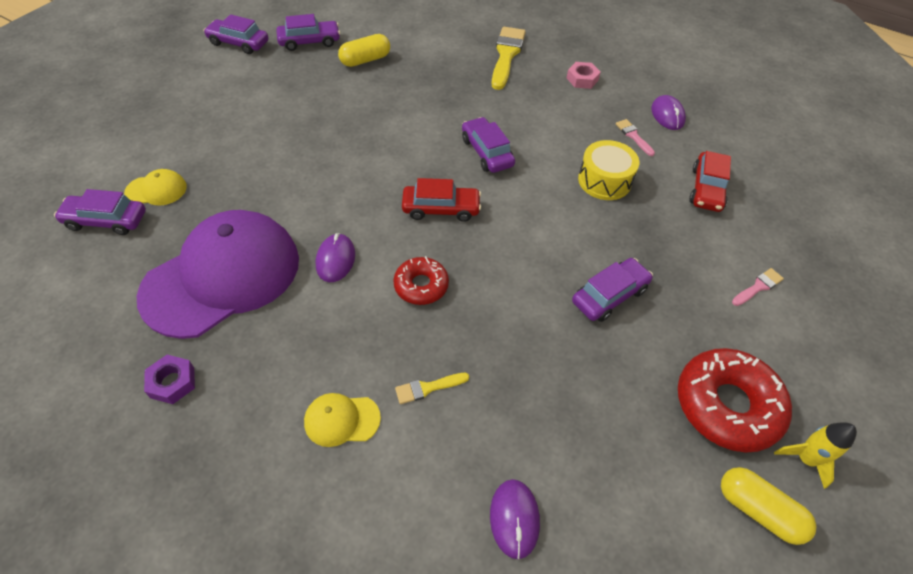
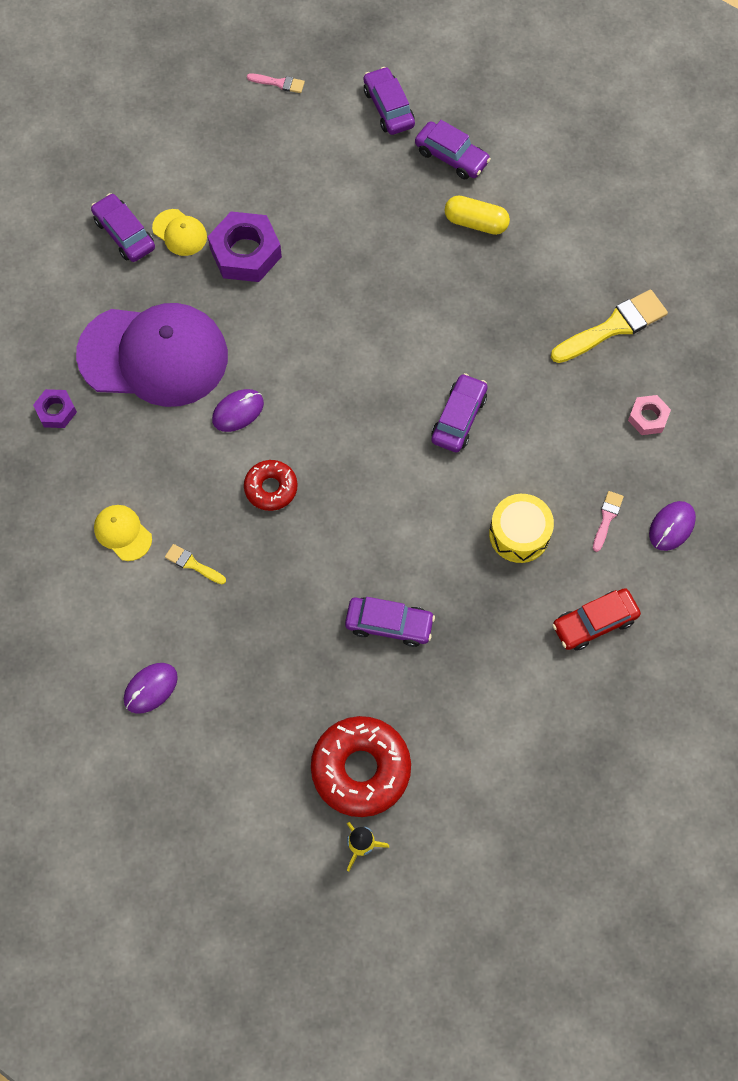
camera: 50 degrees right, 15 degrees up
red car [402,178,481,222] -> none
yellow capsule [721,467,817,545] -> none
pink brush [732,268,784,306] -> pink brush moved to [247,73,305,93]
none -> purple nut [208,211,282,282]

